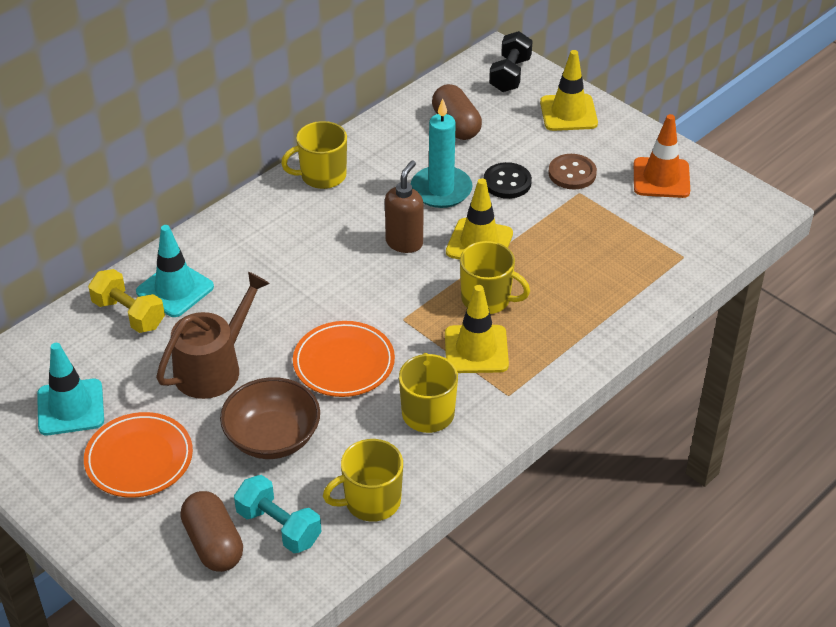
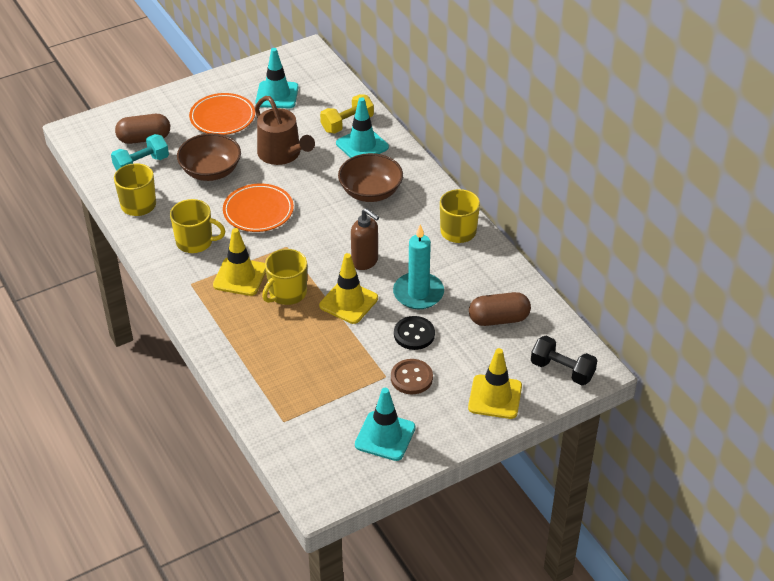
camera: 105 degrees right, 0 degrees up
orange traffic cone [634,114,690,198] -> turquoise traffic cone [355,388,416,461]
none -> brown bowl [338,153,403,202]

